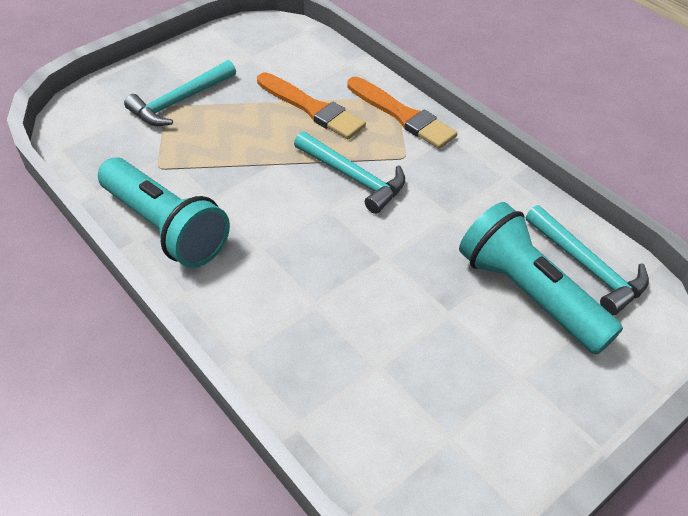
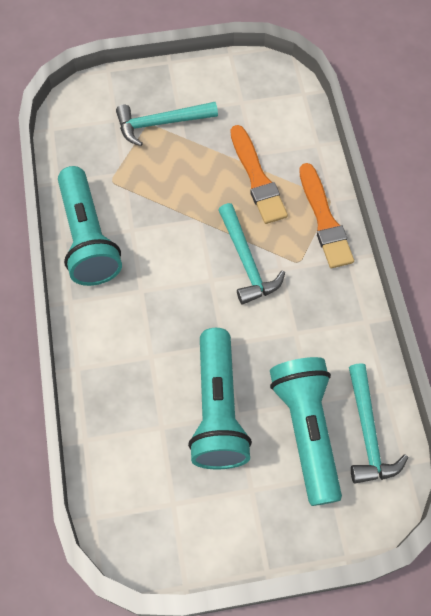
camera: 30 degrees right, 15 degrees up
none -> turquoise flashlight [188,328,252,469]

